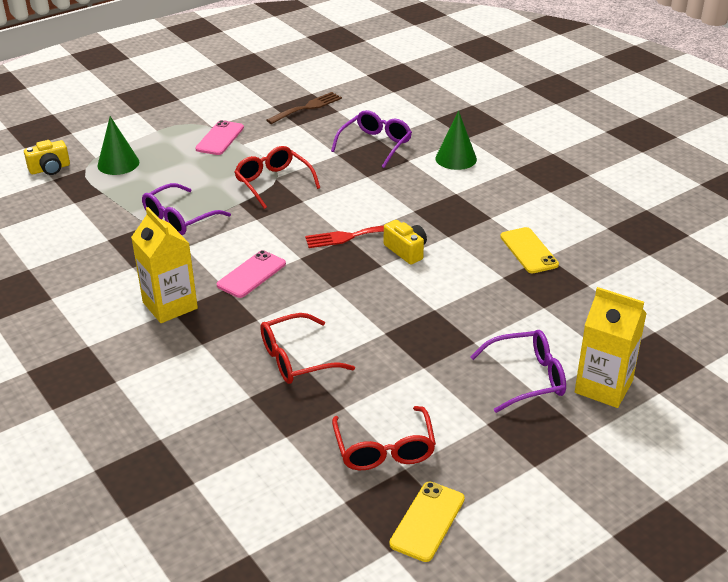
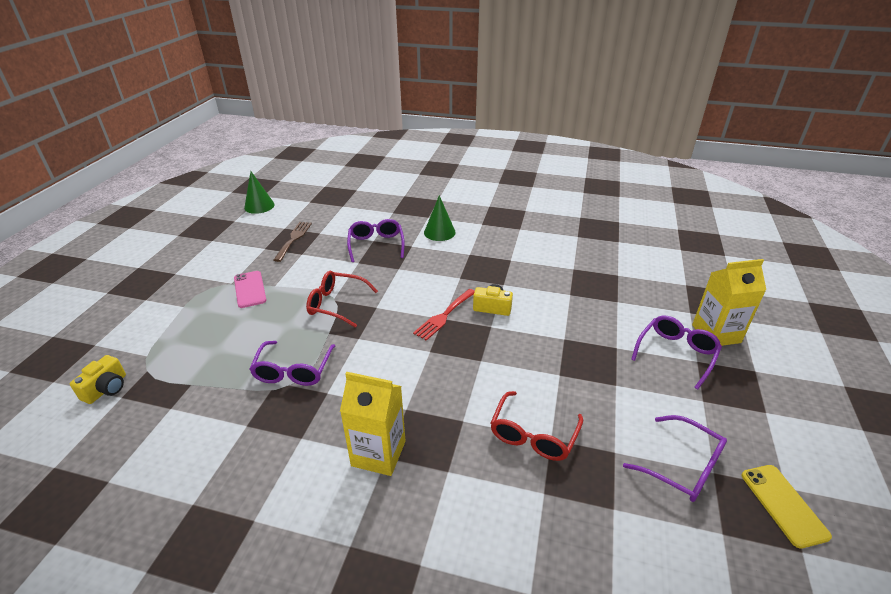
camera: 40 degrees left, 0 degrees up
green cone [97,116,139,175] -> green cone moved to [244,171,275,214]
pink phone [217,250,286,298] -> none
red glasses [332,406,436,470] -> purple glasses [623,415,727,502]
yellow phone [500,227,559,273] -> none

